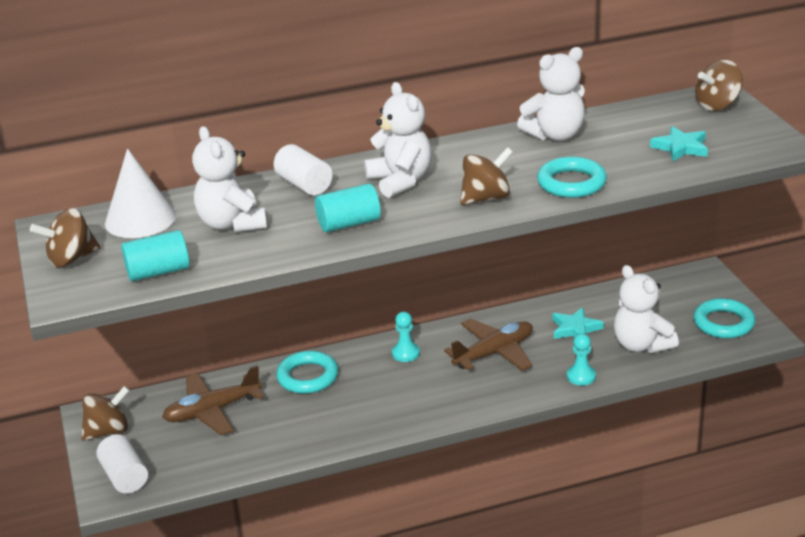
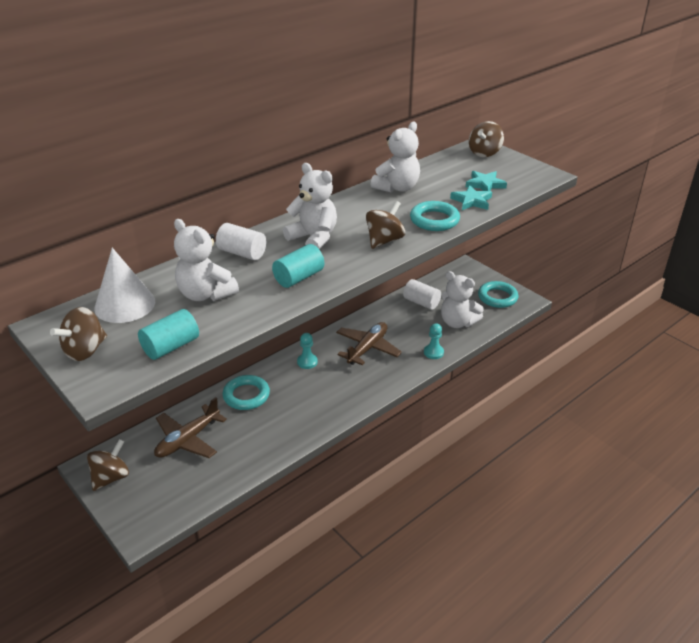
camera: 25 degrees left, 5 degrees up
white cylinder [96,434,148,494] -> white cylinder moved to [403,279,441,310]
turquoise star [552,307,604,339] -> turquoise star moved to [450,185,492,210]

